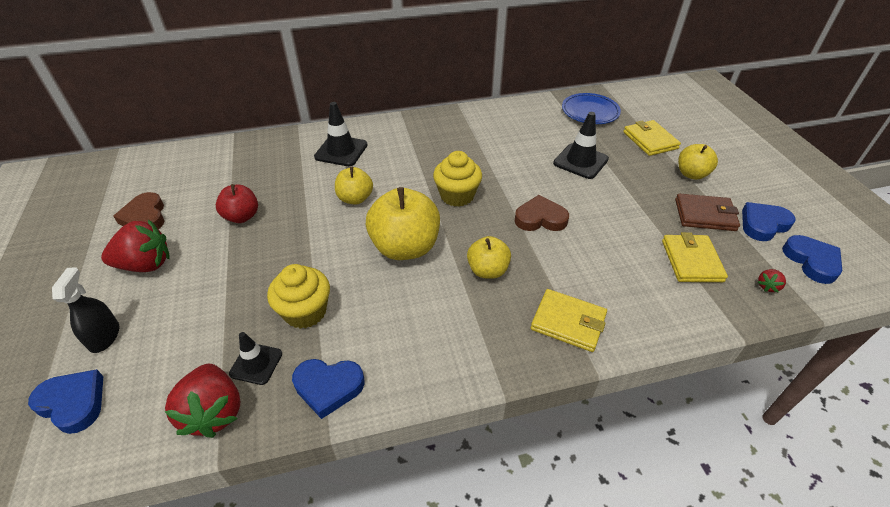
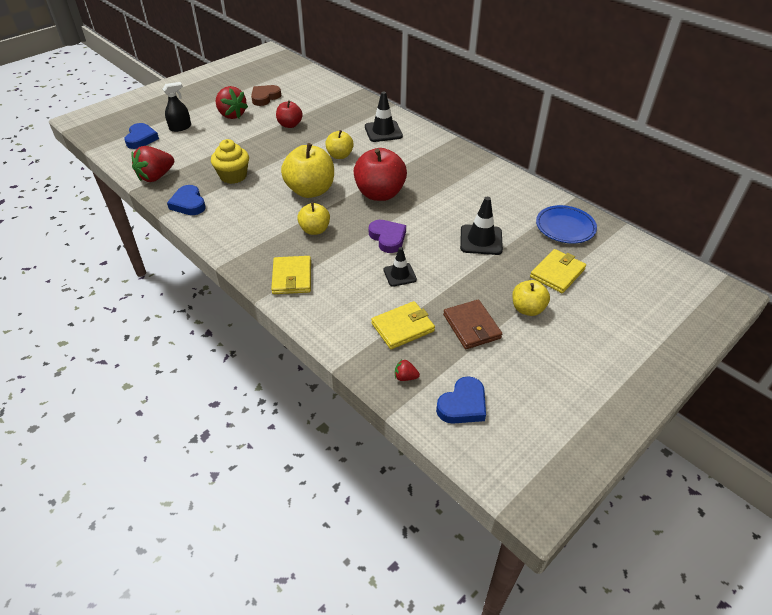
camera: 60 degrees right, 0 degrees up
black traffic cone [229,332,282,385] -> black traffic cone moved to [383,247,417,287]
yellow cupcake [433,151,482,207] -> red apple [354,148,407,201]
brown heart [515,195,569,231] -> purple heart [369,220,406,253]
blue heart [742,202,795,241] -> none

